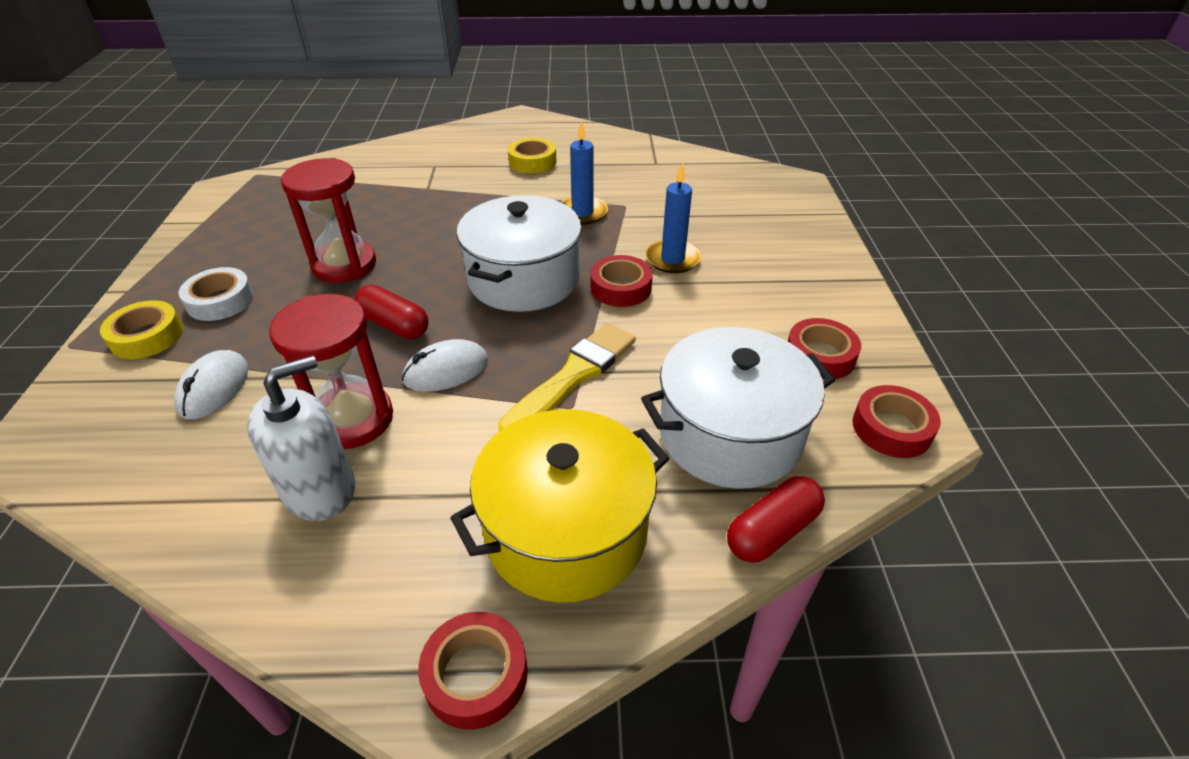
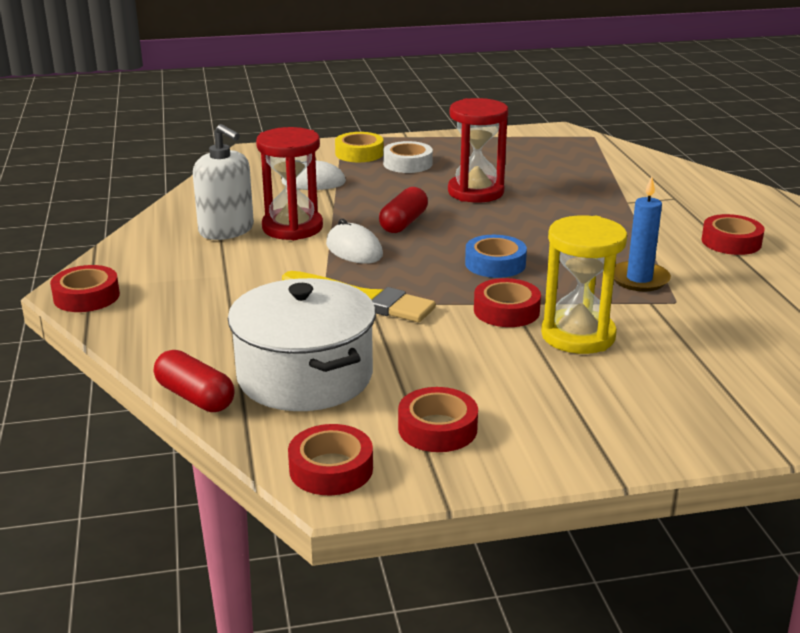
camera: 80 degrees right, 15 degrees down
yellow pot [450,409,670,603] -> none
white pot [457,195,582,312] -> blue tape [465,235,527,278]
yellow tape [508,138,556,173] -> red tape [702,214,764,255]
blue candle [645,163,701,273] -> yellow hourglass [541,215,627,354]

